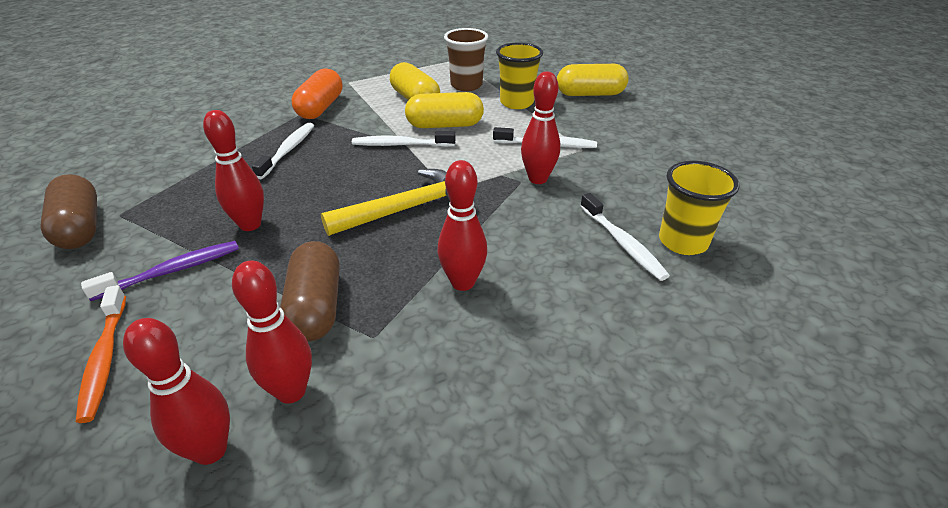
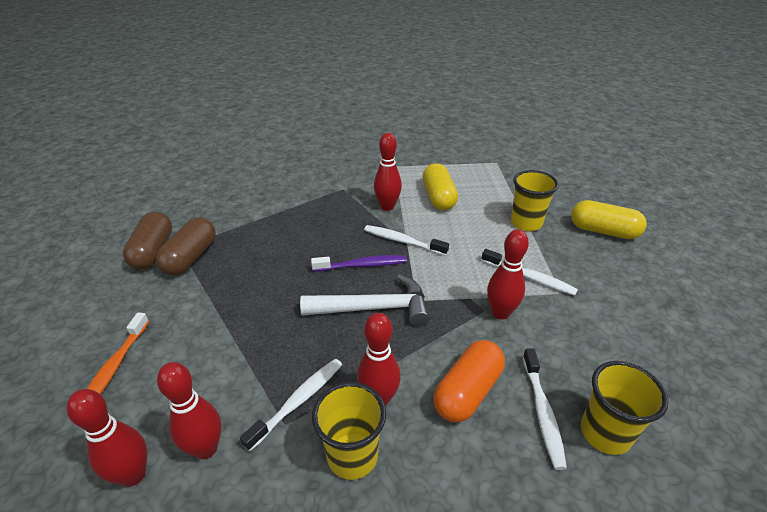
camera: 25 degrees right, 0 degrees up
purple toothbrush [81,241,239,301] -> purple toothbrush moved to [311,255,407,272]
red bowling pin [203,110,264,231] -> red bowling pin moved to [374,133,402,211]
white toothbrush [252,123,314,179] -> white toothbrush moved to [240,359,342,452]
brown capsule [280,241,340,342] -> brown capsule moved to [155,217,216,275]
orange capsule [292,68,342,119] -> orange capsule moved to [433,340,505,422]
yellow hammer [321,169,475,236] -> white hammer [300,274,430,326]
yellow capsule [405,92,484,128] -> none
brown cup [444,28,488,91] -> none
none -> yellow cup [312,382,386,480]

